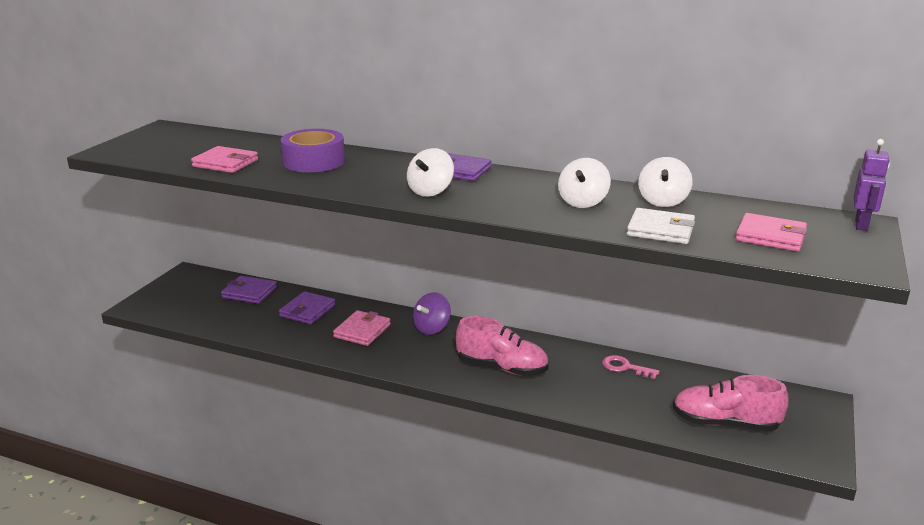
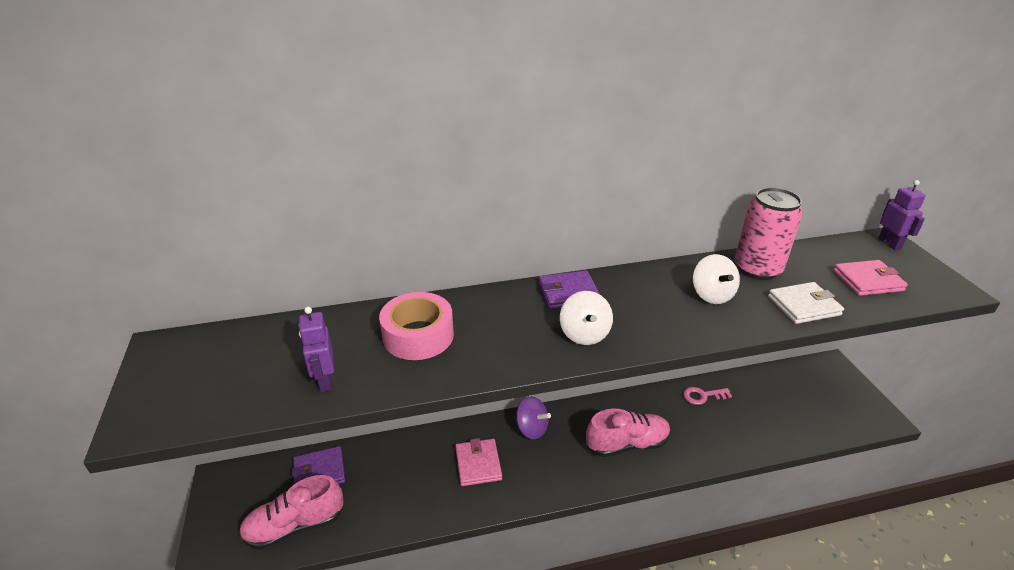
camera: 35 degrees left, 10 degrees up
pink wallet [191,146,258,173] -> purple robot [299,307,334,392]
purple wallet [279,291,335,324] -> none
purple tape [281,129,345,172] -> pink tape [379,292,454,360]
purple spinning top [413,292,451,334] -> purple spinning top turned 60 degrees counterclockwise [515,396,551,439]
white spinning top [638,157,693,207] -> pink can [735,187,803,280]
pink shoe [673,375,789,431] -> pink shoe moved to [239,475,343,550]

